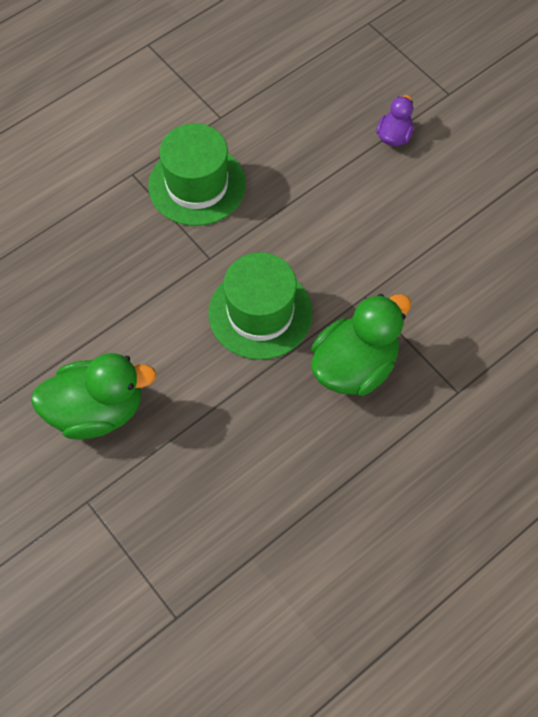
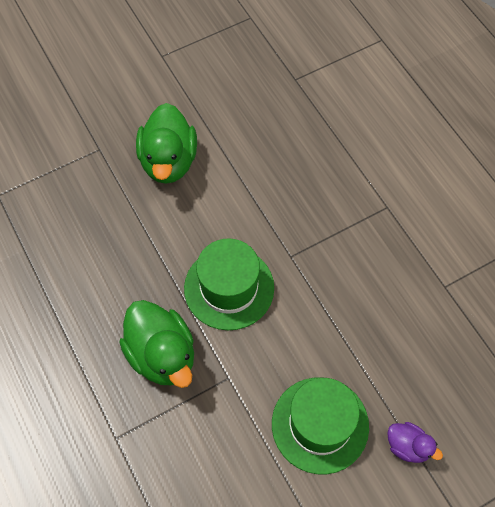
camera: 100 degrees right, 0 degrees up
green hat [148,123,246,226] -> green hat moved to [272,378,369,474]

